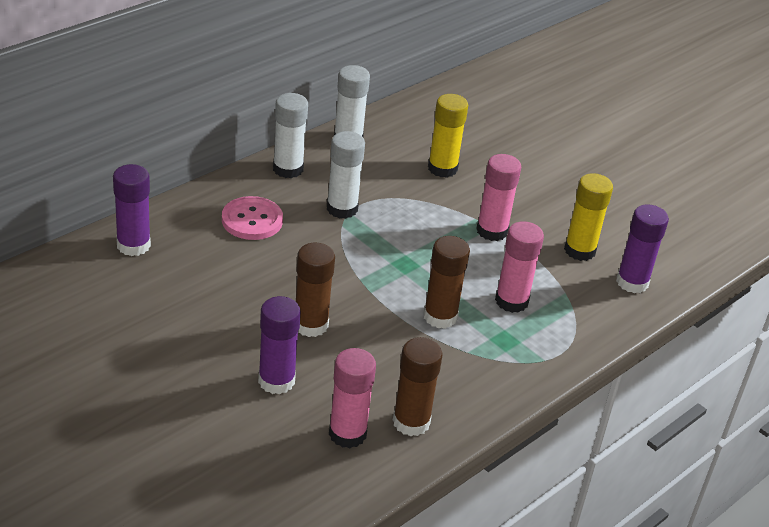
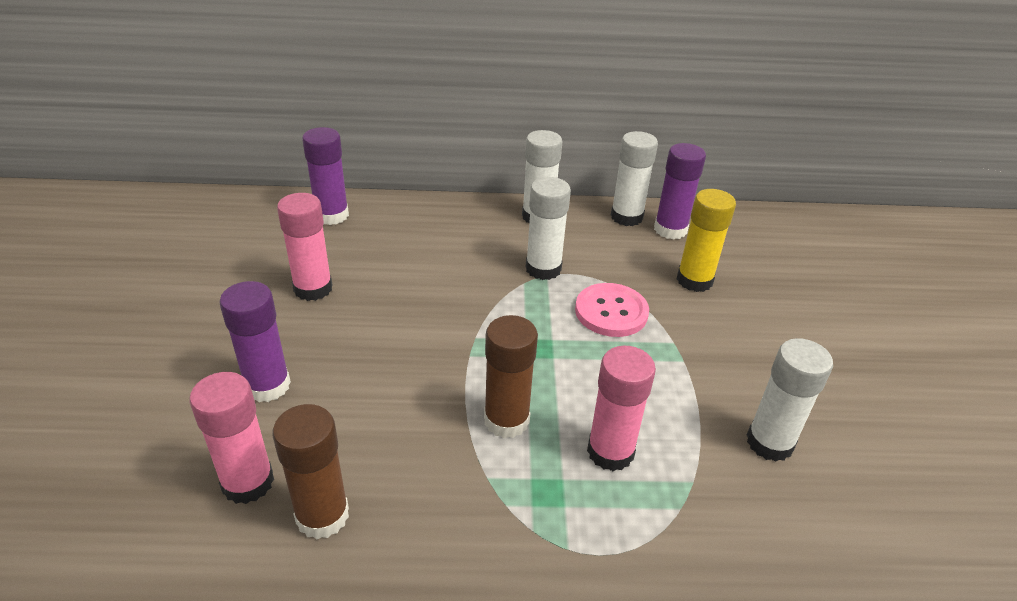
camera: 45 degrees right, 0 degrees up
pink button [222,196,283,240] -> pink button moved to [575,283,649,337]
brown glue stick [296,243,335,337] -> none
pink glue stick [476,154,521,241] -> pink glue stick moved to [277,193,333,301]
yellow glue stick [564,173,613,261] -> white glue stick [747,338,833,462]
purple glue stick [616,204,669,293] -> purple glue stick moved to [654,143,706,240]

